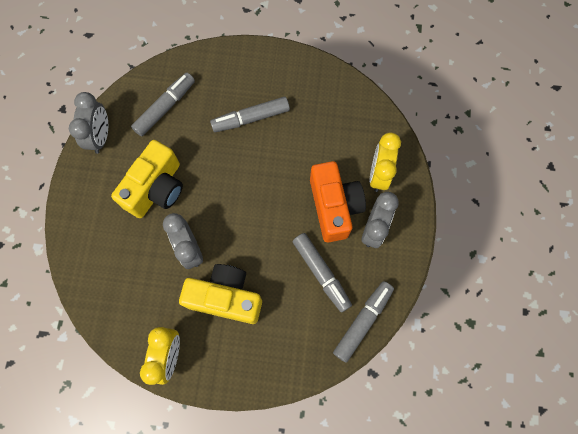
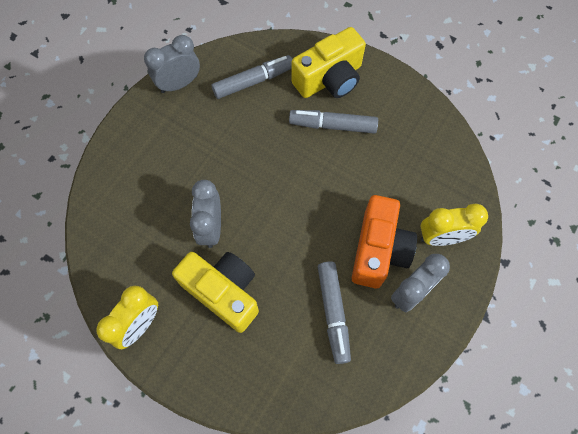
camera: 25 degrees right, 5 degrees down
grey clock [69,92,108,154] -> grey clock turned 150 degrees counterclockwise [144,35,200,93]
yellow camera [111,140,183,218] -> yellow camera moved to [291,27,366,98]
grey marker [333,281,394,363] -> none
yellow clock [369,133,401,192] -> yellow clock turned 135 degrees counterclockwise [420,203,488,246]

